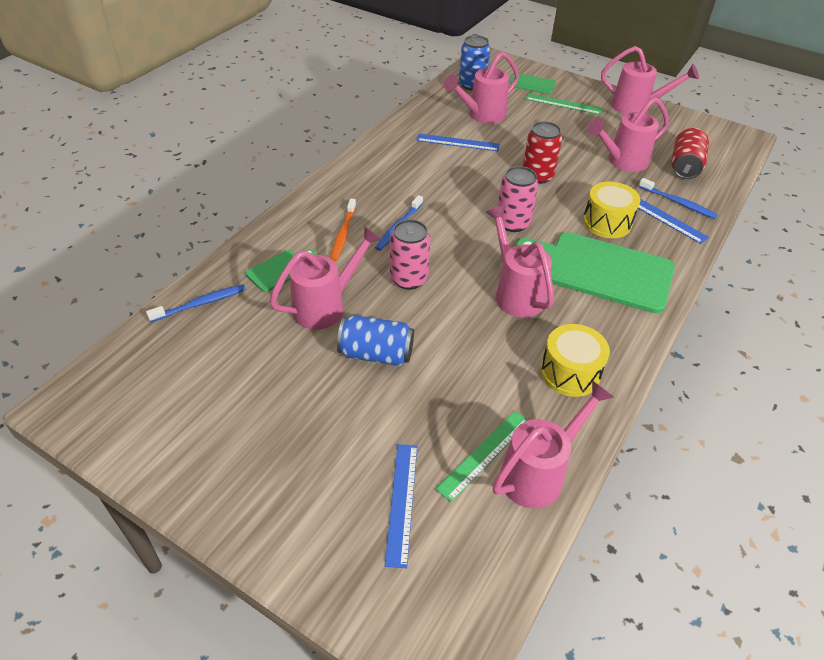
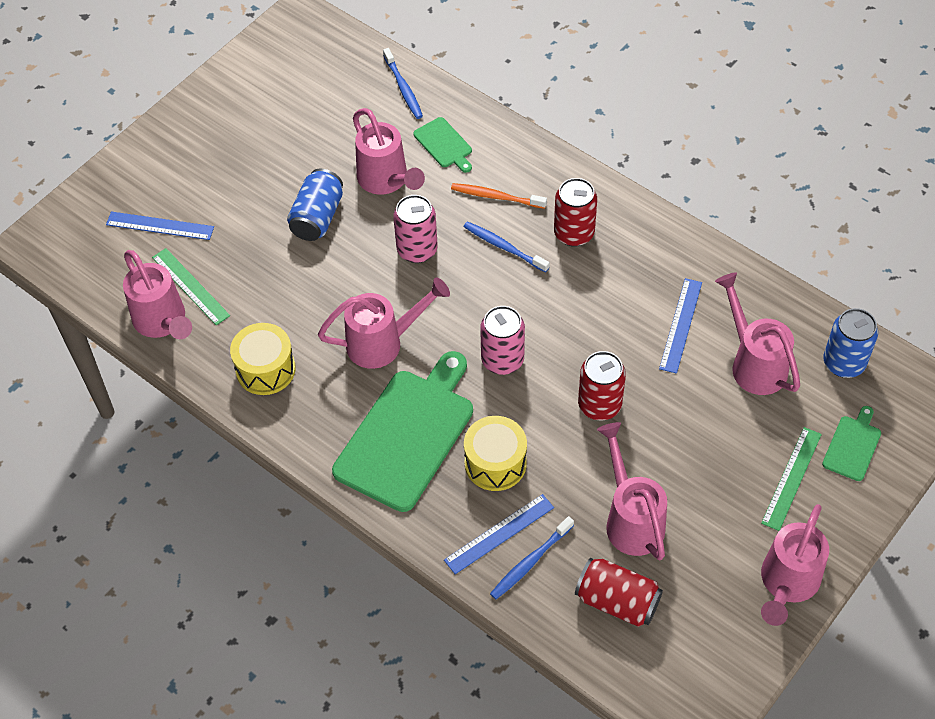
camera: 100 degrees right, 10 degrees up
none -> red can [554,178,597,247]

